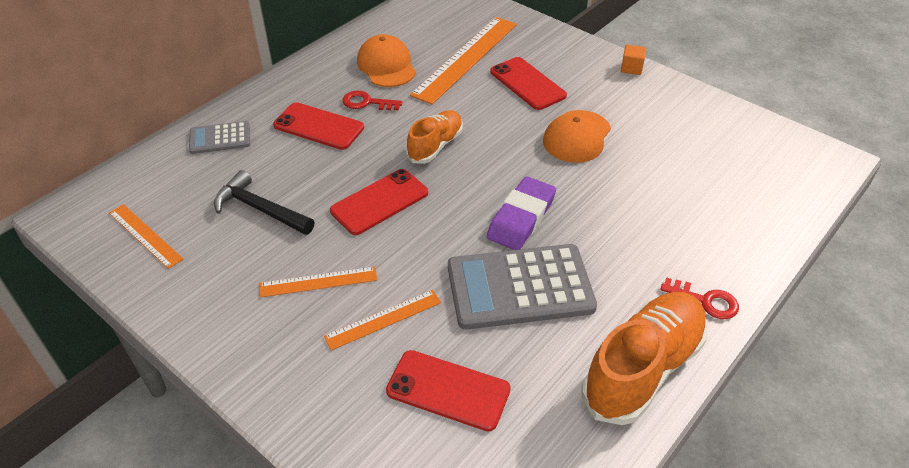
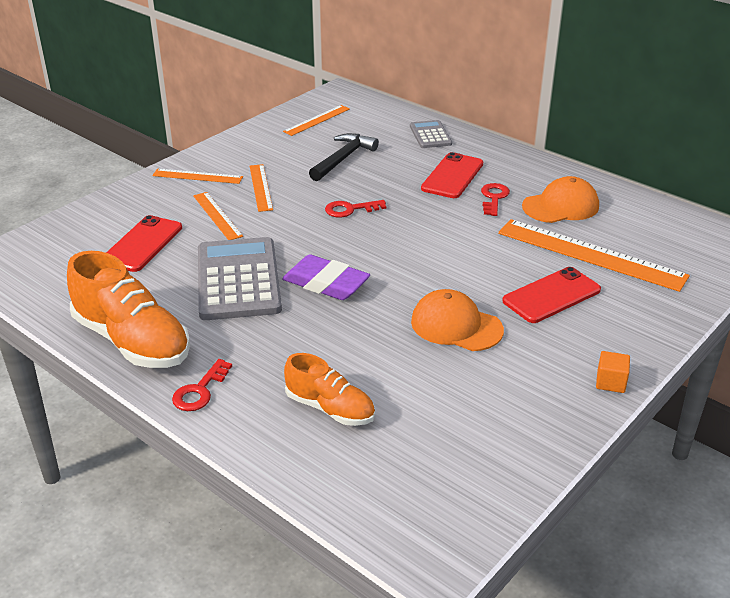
camera: 90 degrees right, 10 degrees down
red phone [330,169,428,235] -> red key [325,200,386,217]
orange shoe [406,110,463,164] -> orange shoe moved to [284,353,375,426]
none -> orange ruler [152,169,243,184]

